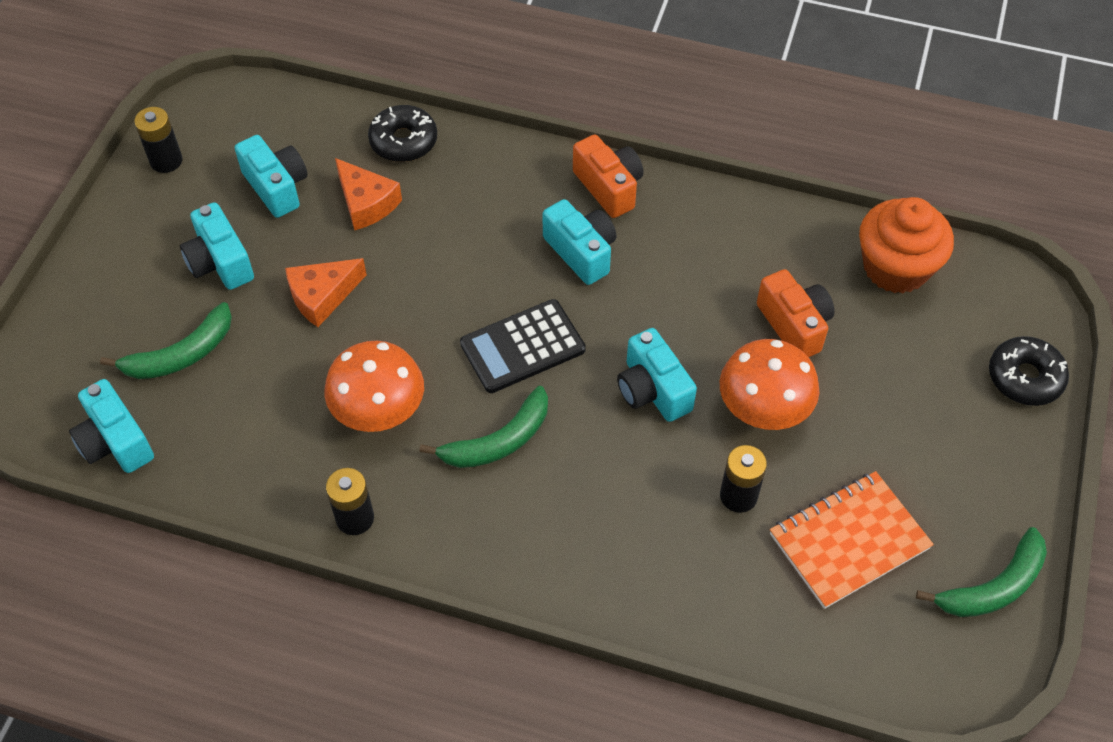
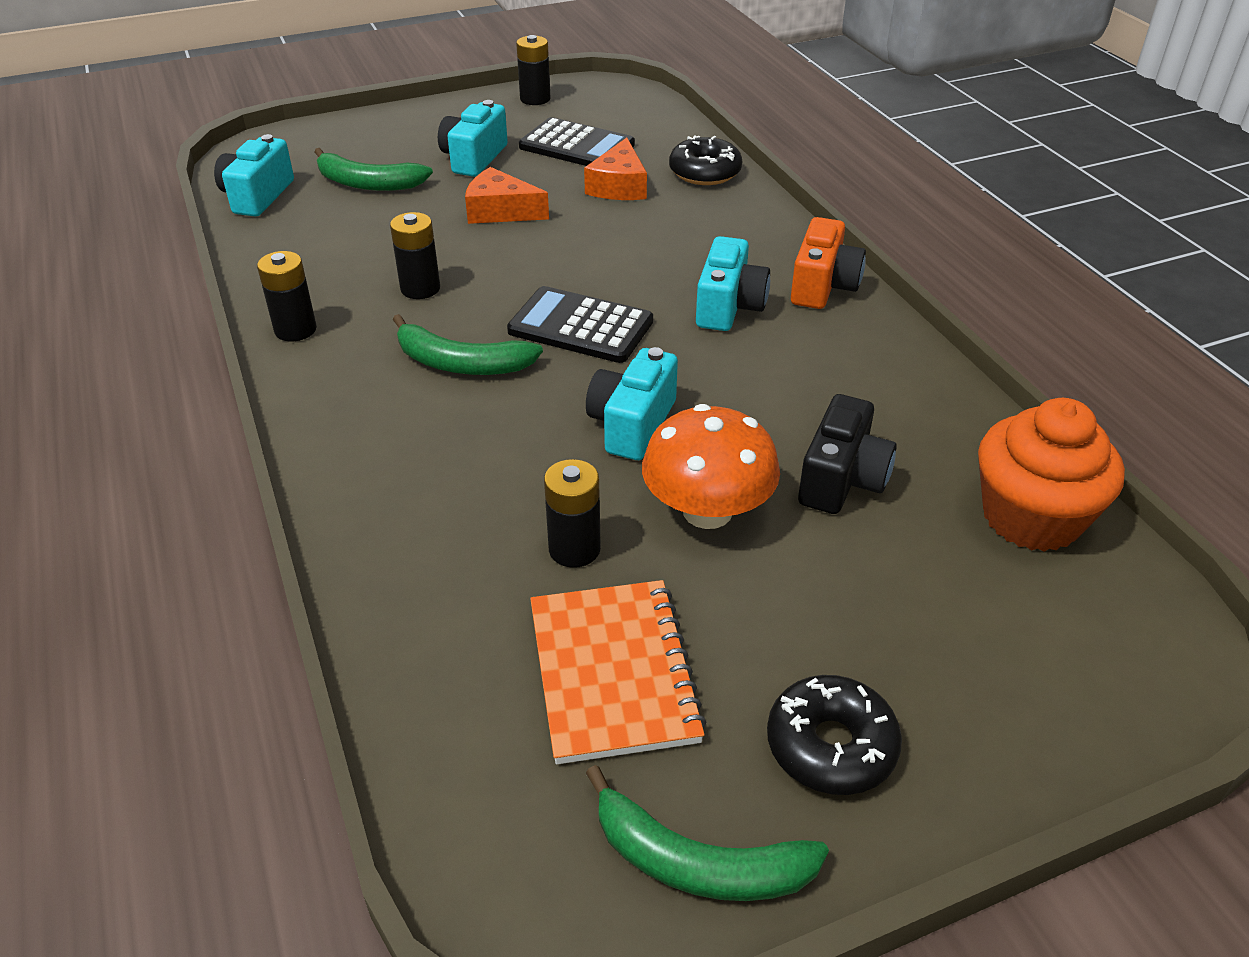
camera: 50 degrees right, 15 degrees down
turquoise camera [235,135,308,218] -> black calculator [519,117,635,166]
orange mushroom [324,341,424,432] -> black battery [390,212,440,299]
orange camera [757,269,835,357] -> black camera [798,394,897,514]
orange notebook [770,471,934,609] -> orange notebook turned 60 degrees clockwise [530,580,706,764]
black donut [989,336,1069,406] -> black donut moved to [767,675,902,795]

